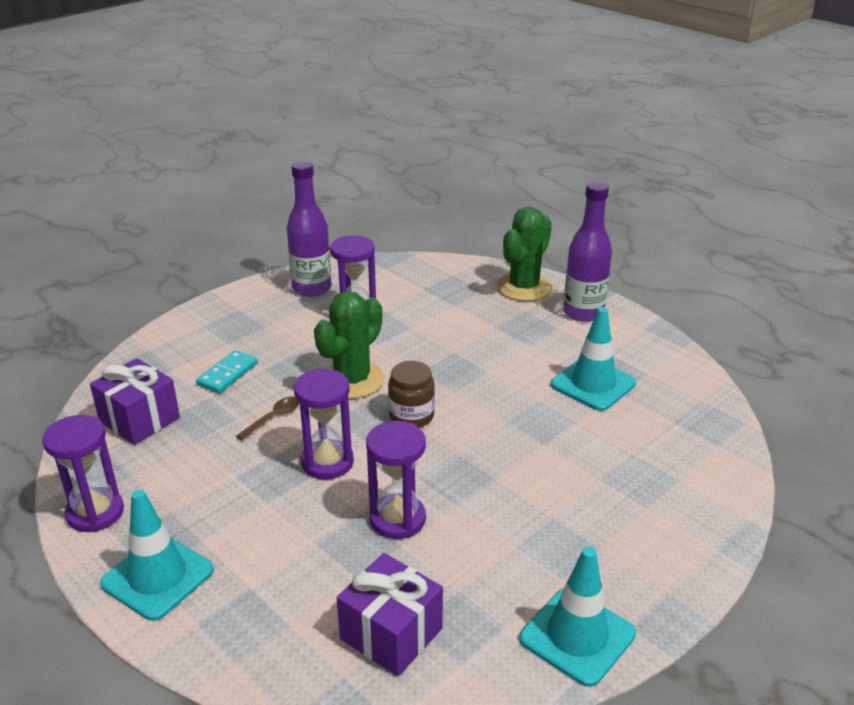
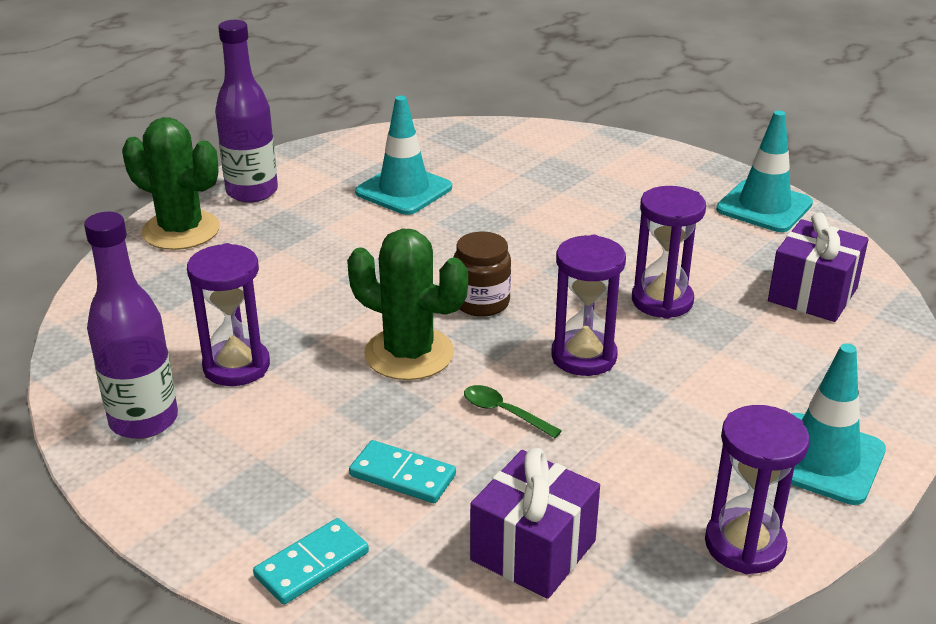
camera: 95 degrees left, 0 degrees up
brown spoon [236,396,300,441] -> green spoon [464,385,562,438]
none -> turquoise domino [253,518,369,605]

